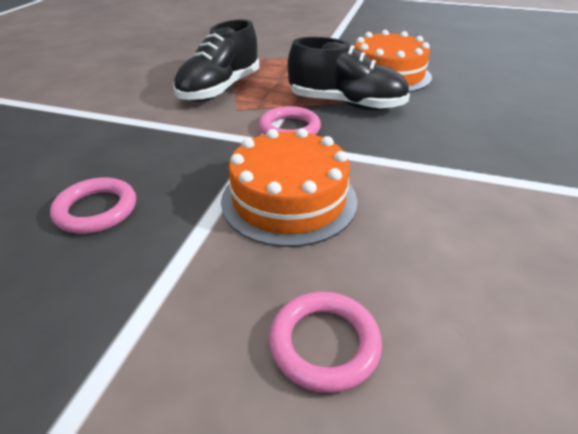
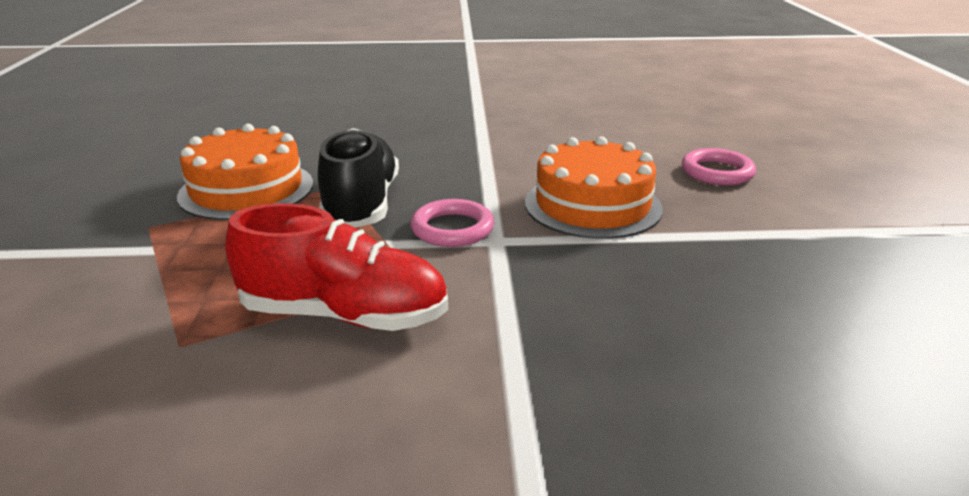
camera: 110 degrees left, 10 degrees down
pink ring [50,177,136,234] -> none
black shoe [173,19,259,102] -> red shoe [225,203,448,331]

